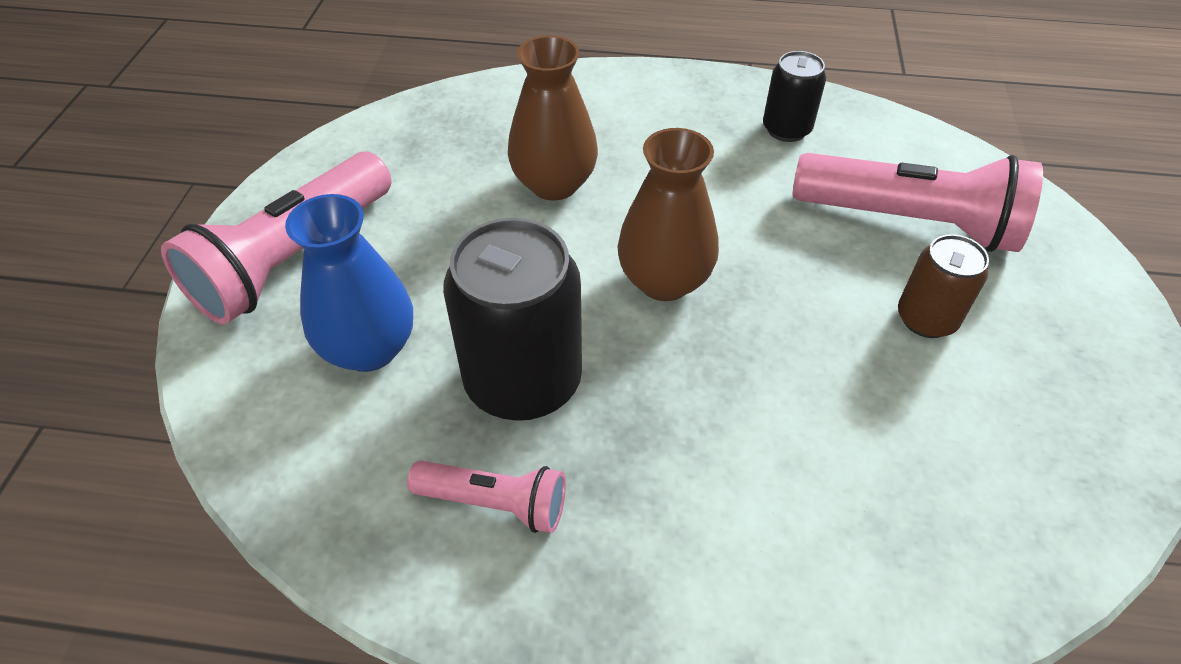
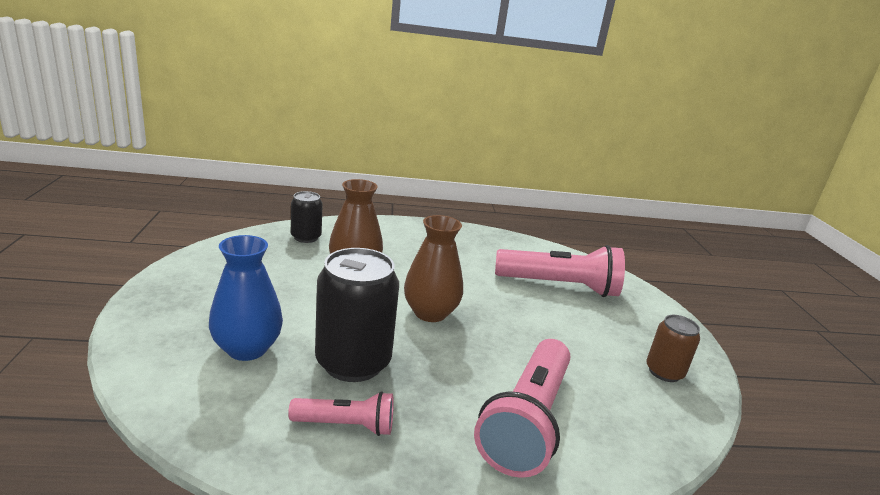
camera: 15 degrees left, 25 degrees down
pink flashlight [161,152,392,325] -> pink flashlight moved to [474,339,570,478]
black can [763,51,826,142] -> black can moved to [291,191,323,243]
brown can [898,234,989,338] -> brown can moved to [646,315,700,382]

